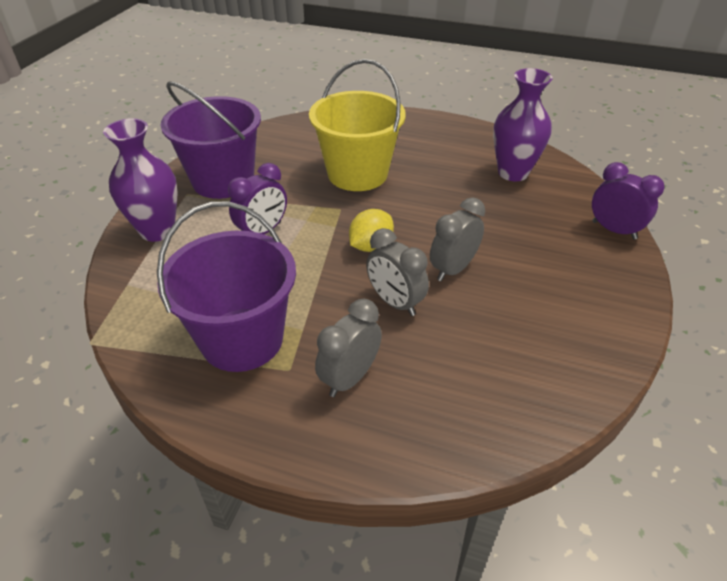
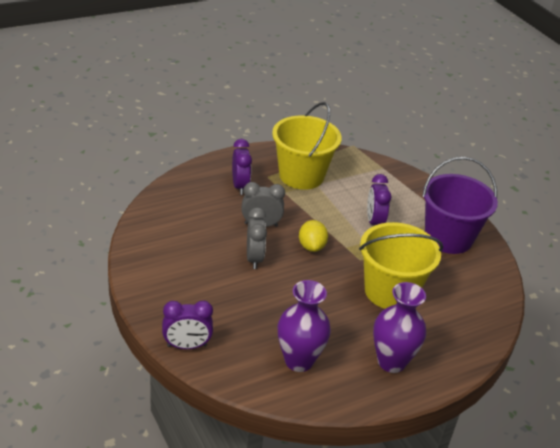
camera: 130 degrees right, 5 degrees down
purple vase [103,118,178,242] -> purple vase moved to [373,282,426,373]
purple bucket [157,201,296,372] -> yellow bucket [272,102,342,190]
grey clock [315,299,382,397] -> purple clock [232,139,252,195]

